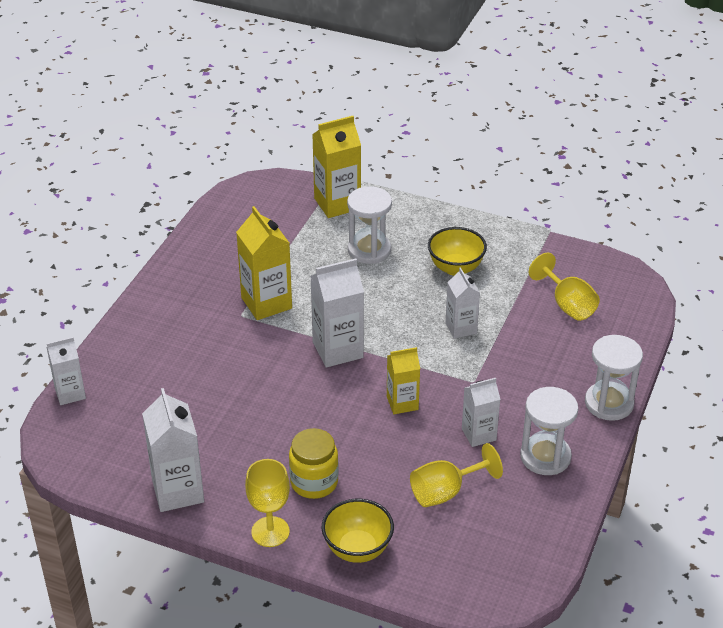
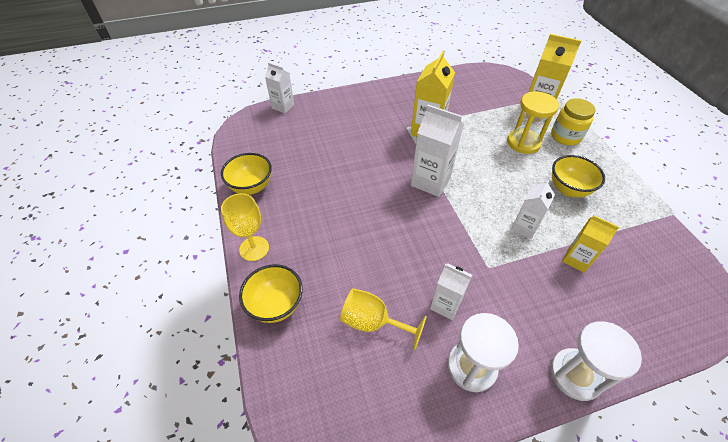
camera: 50 degrees right, 10 degrees up
white carton [142,388,204,512] -> yellow bowl [221,153,272,195]
yellow jar [289,428,339,499] -> yellow jar moved to [551,98,596,146]
white hourglass [347,186,392,264] -> yellow hourglass [507,91,559,154]
yellow carton [387,347,420,414] -> yellow carton moved to [562,215,619,273]
yellow goblet [529,253,600,321] -> none

